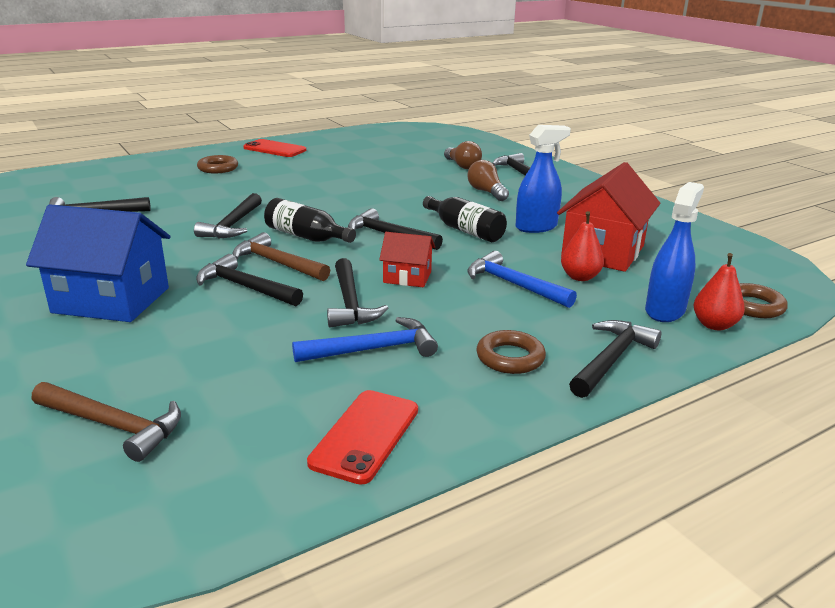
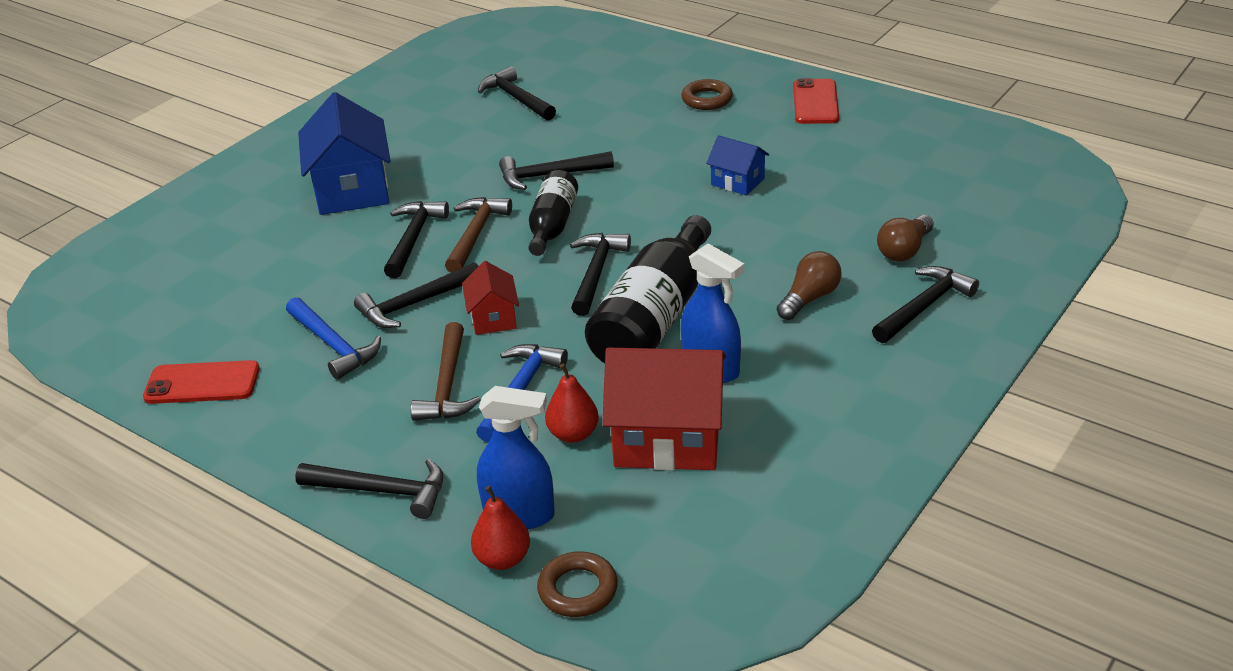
camera: 70 degrees right, 10 degrees up
brown hammer [32,382,181,462] -> brown hammer moved to [411,322,481,421]
black bottle [423,196,507,242] -> black bottle [585,215,711,363], size x1.68
brown ring [476,330,546,374] -> none
none -> blue house [706,135,769,195]

